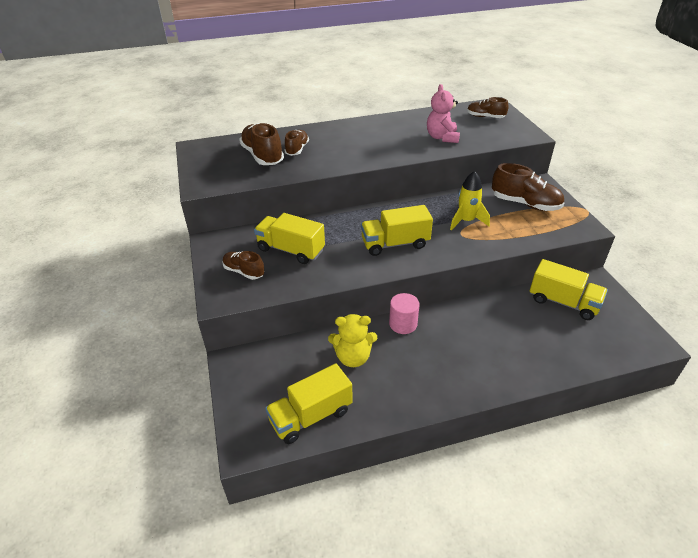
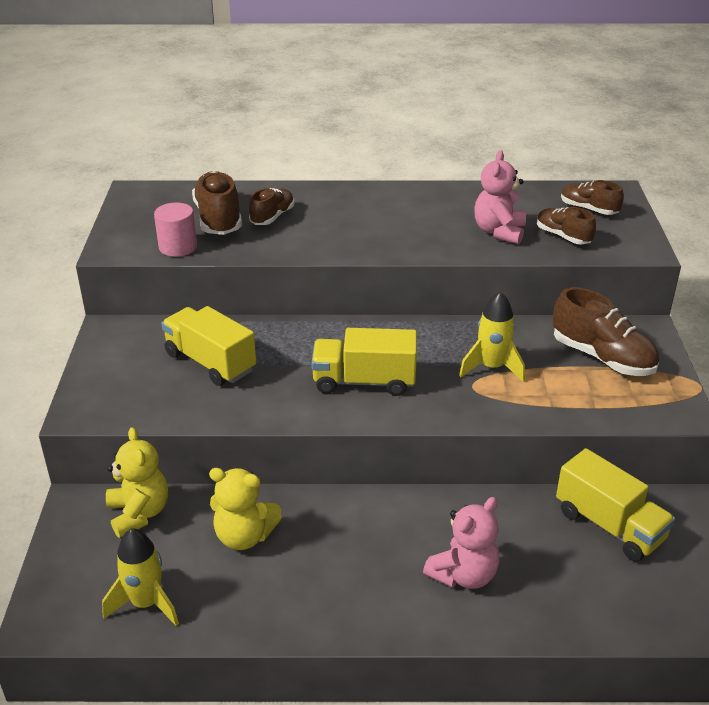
camera: 15 degrees right, 5 degrees down
brown shoe [222,251,264,280] -> brown shoe moved to [537,207,596,245]
yellow truck [265,364,353,444] -> yellow rocket [102,528,179,626]
pink cylinder [389,293,419,334] -> pink cylinder moved to [154,203,197,257]
none -> yellow teddy bear [106,427,168,538]
none -> pink teddy bear [423,497,500,589]

